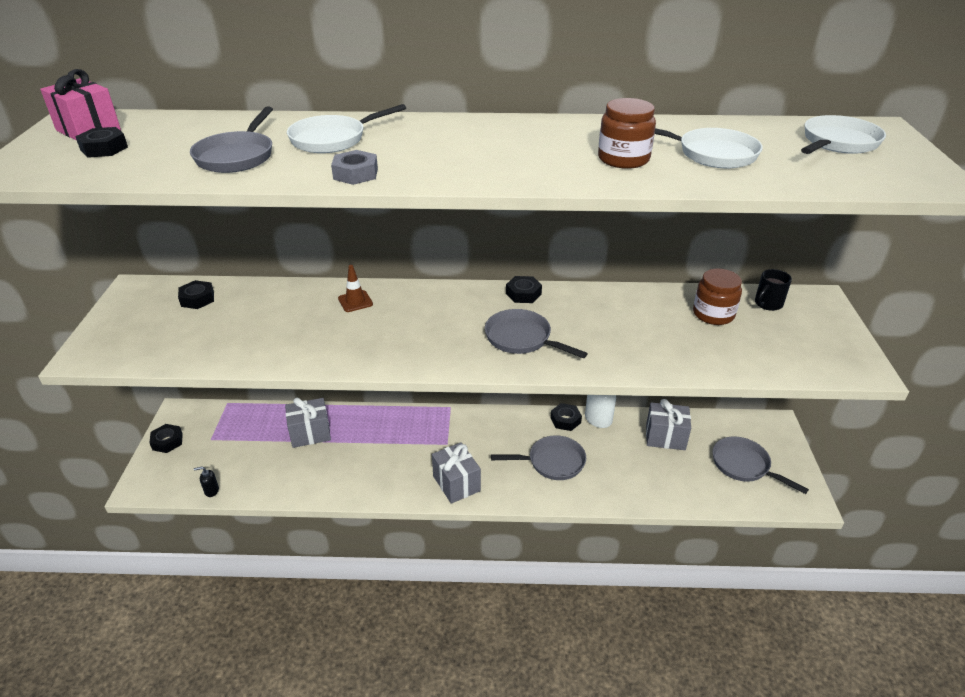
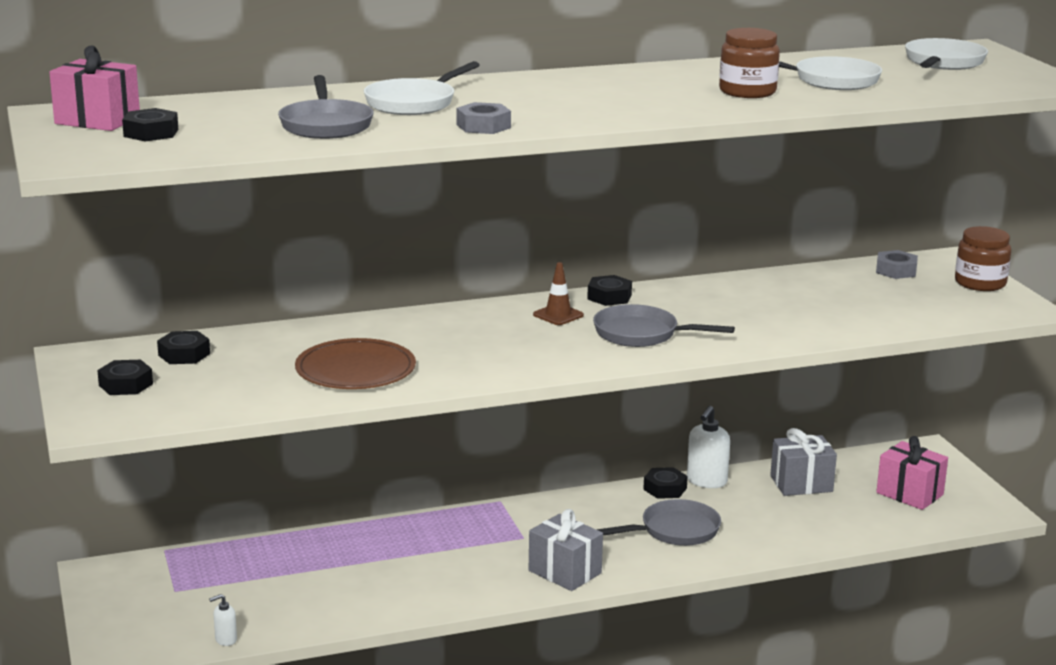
camera: 20 degrees left, 15 degrees down
black nut [150,424,183,453] -> black nut moved to [97,360,153,395]
black soap dispenser [194,467,219,497] -> white soap dispenser [209,594,237,646]
grey gift [285,398,331,448] -> none
brown traffic cone [338,265,373,312] -> brown traffic cone moved to [533,262,584,325]
brown jar [693,269,742,325] -> brown jar moved to [955,226,1011,291]
grey pan [712,437,809,494] -> pink gift [876,436,948,510]
black mug [755,269,792,311] -> grey nut [876,250,918,279]
none -> brown plate [295,338,416,389]

